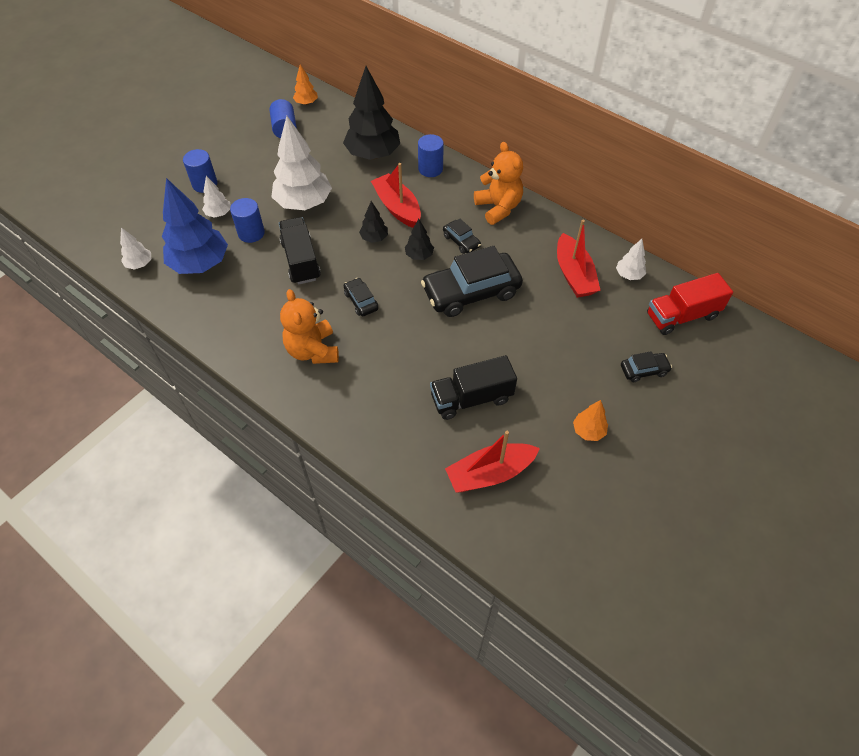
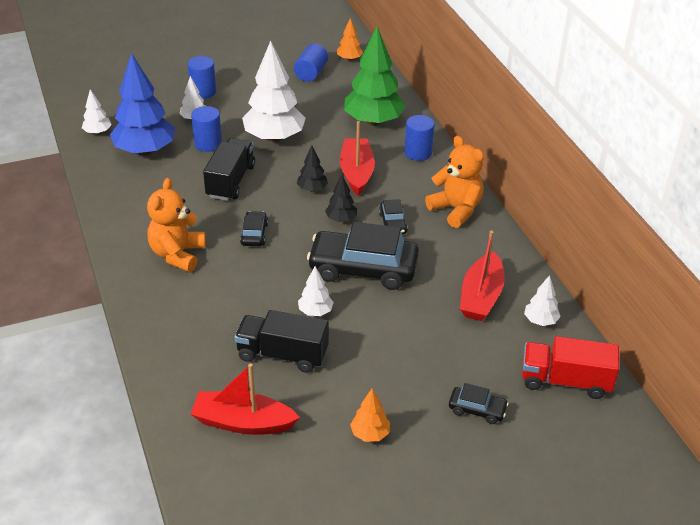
camera: 30 degrees right, 15 degrees down
black tree [343,66,400,160] -> green tree [344,27,406,126]
orange teddy bear [474,142,523,225] -> orange teddy bear turned 45 degrees counterclockwise [425,136,484,228]
none -> white tree [298,266,334,316]

